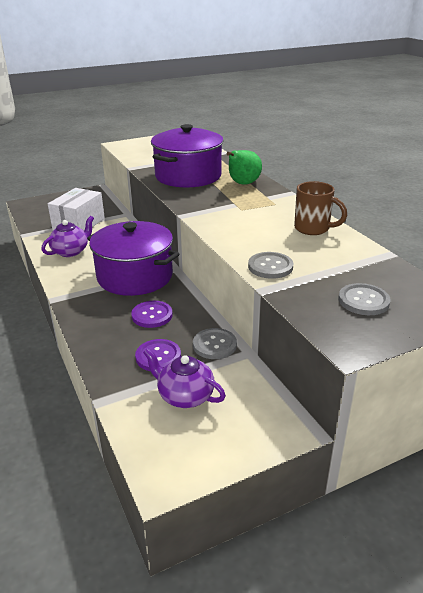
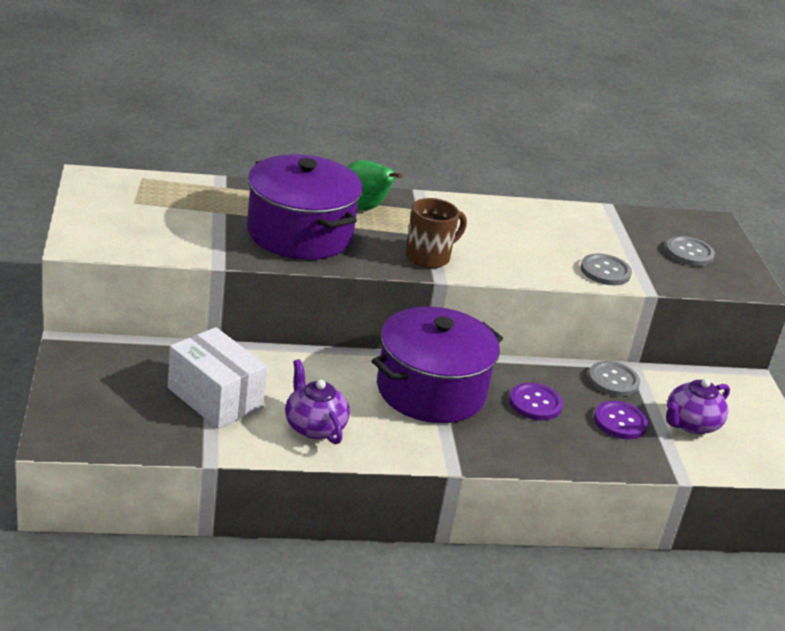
camera: 75 degrees left, 0 degrees up
brown mug [294,181,347,235] -> brown mug moved to [405,198,467,269]

